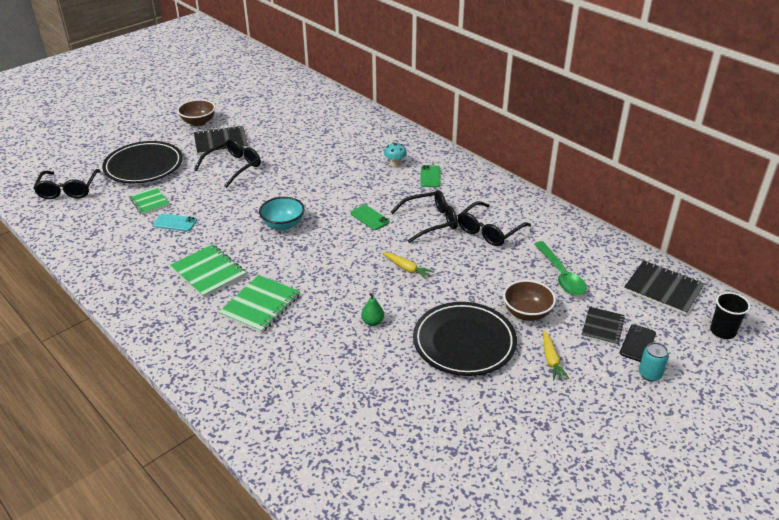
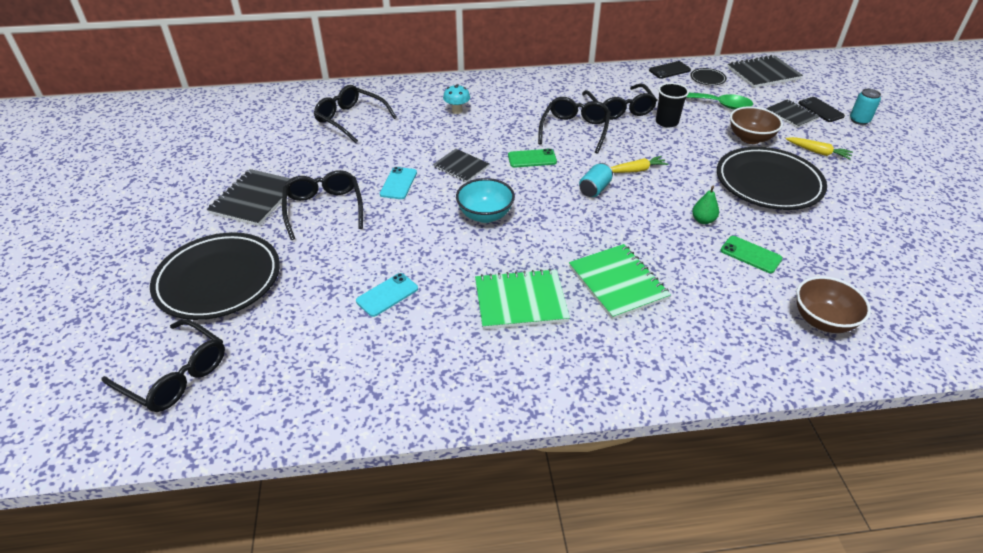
camera: 55 degrees left, 5 degrees up
green notebook [129,187,170,215] -> none
brown bowl [177,99,215,126] -> brown bowl moved to [796,276,871,333]
green phone [420,165,440,187] -> green phone moved to [721,236,783,273]
black cup [710,292,751,339] -> black cup moved to [656,83,689,128]
none -> black glasses [314,85,397,143]
none -> turquoise phone [380,167,417,199]
none -> black notebook [433,149,489,182]
none -> turquoise can [579,163,613,197]
none -> black phone [649,61,691,79]
none -> black plate [690,68,727,85]

